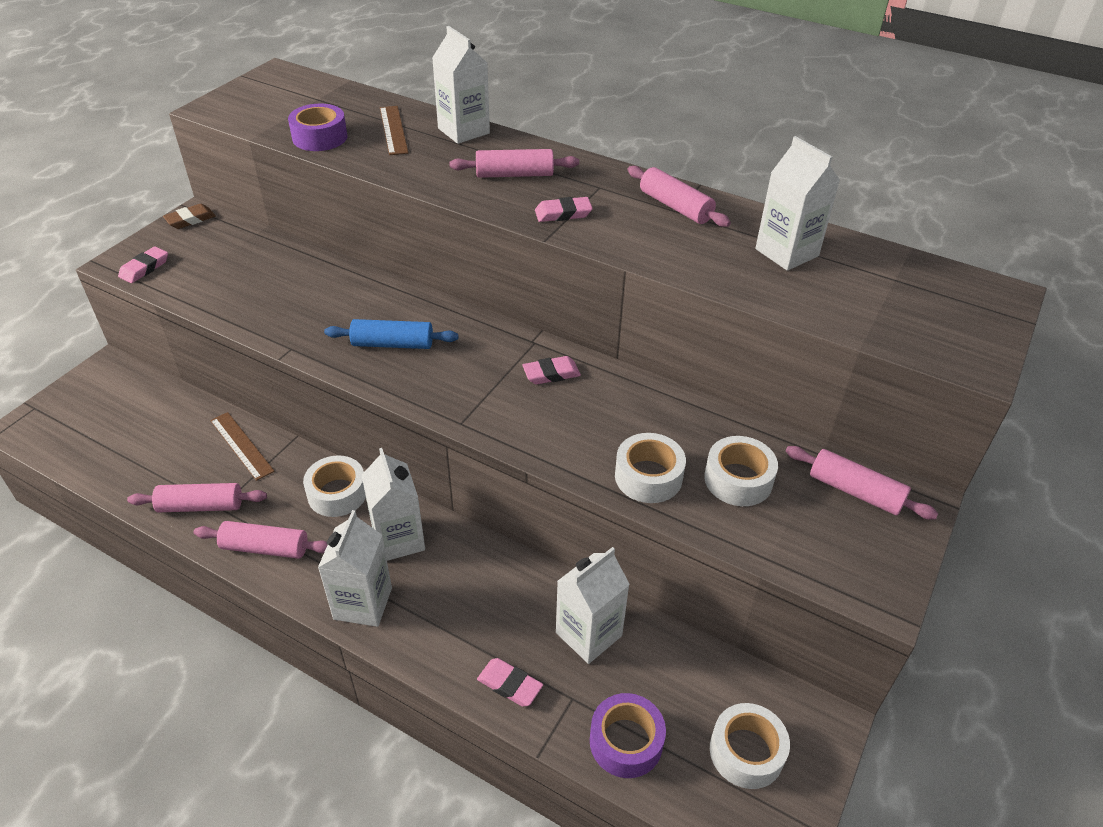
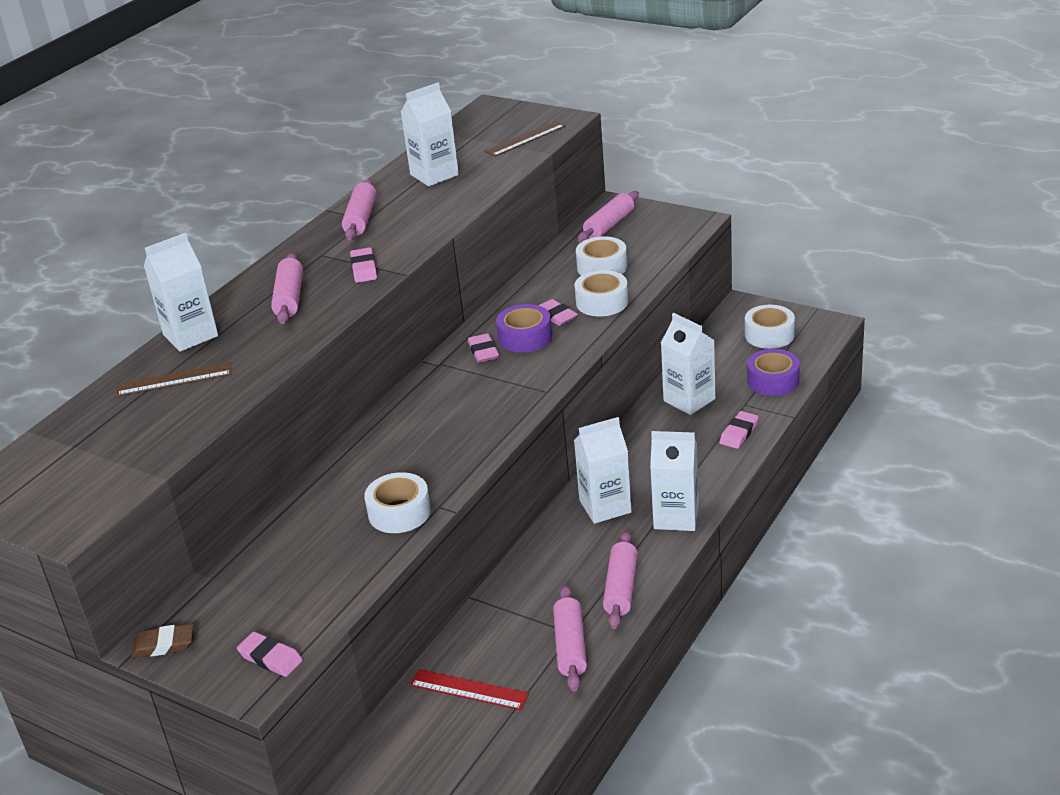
camera: 85 degrees left, 10 degrees down
brown eraser [163,204,216,229] -> brown eraser turned 60 degrees counterclockwise [131,624,193,658]
brown ruler [210,412,275,481] -> brown ruler moved to [485,121,565,157]
purple tape [288,103,347,151] -> purple tape moved to [496,304,552,353]
white tape [303,455,366,517] -> white tape moved to [364,472,431,533]
blue rolling pin [324,319,459,349] -> none
pink rolling pin [628,166,731,227] -> pink rolling pin turned 45 degrees counterclockwise [342,179,377,240]
none -> red ruler [410,669,529,710]
none -> pink eraser [538,299,578,326]

